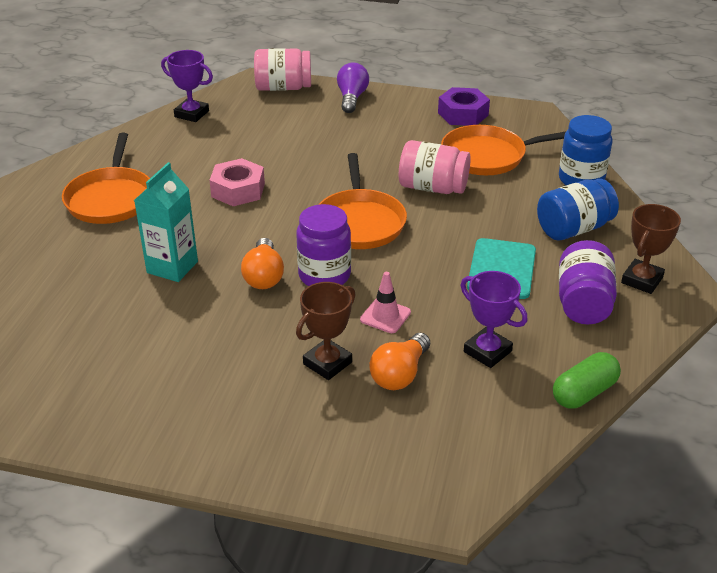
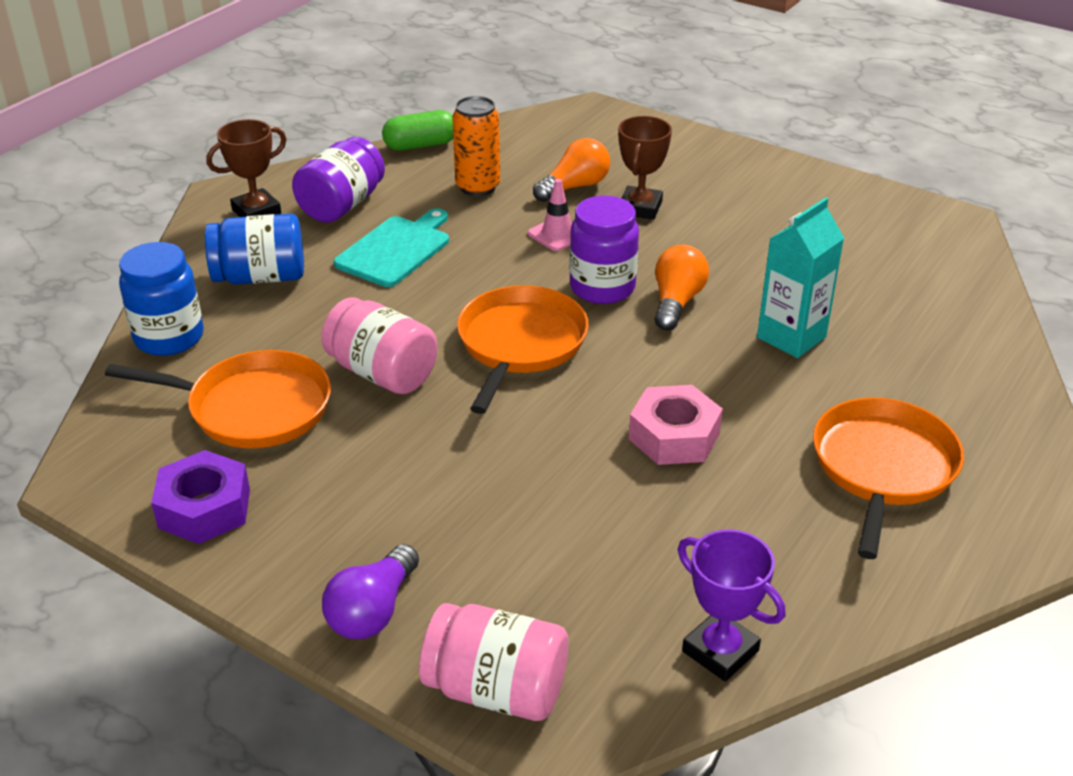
camera: 160 degrees left, 0 degrees up
brown trophy [296,282,356,380] -> brown trophy turned 45 degrees counterclockwise [618,116,672,220]
purple trophy [460,271,527,368] -> orange can [452,96,500,196]

